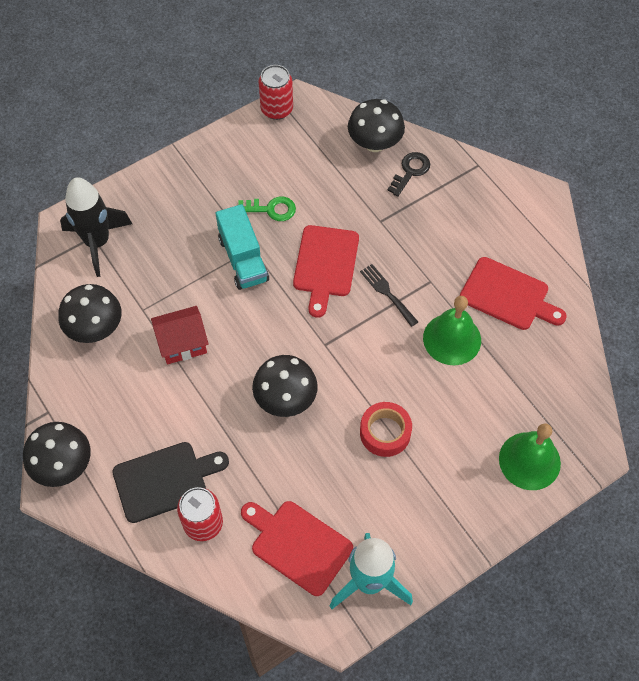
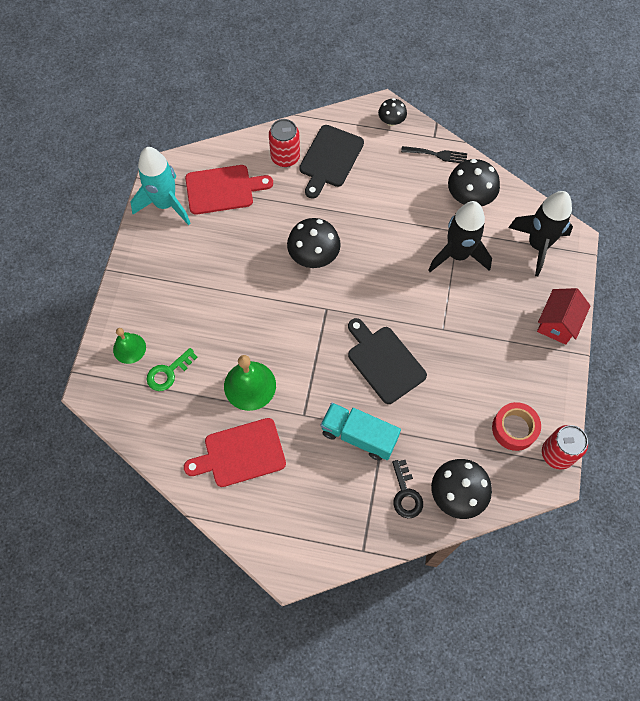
camera: 135 degrees right, 5 degrees up
black mushroom [23,422,91,487] -> black mushroom [378,98,407,126], size x0.59
red house [151,306,208,364] -> red house moved to [537,288,591,345]
turquoise truck [216,204,269,290] -> turquoise truck moved to [321,403,401,461]
green key [238,196,296,221] -> green key moved to [147,348,198,391]
red cutting board [293,225,359,318] -> black cutting board [348,318,427,404]
black fork [360,264,418,327] -> black fork moved to [401,146,467,163]
red tape [360,402,412,457] -> red tape moved to [492,402,541,451]
green bell [499,423,561,490] -> green bell [113,328,146,364], size x0.64
none -> black rocket [428,201,492,272]

